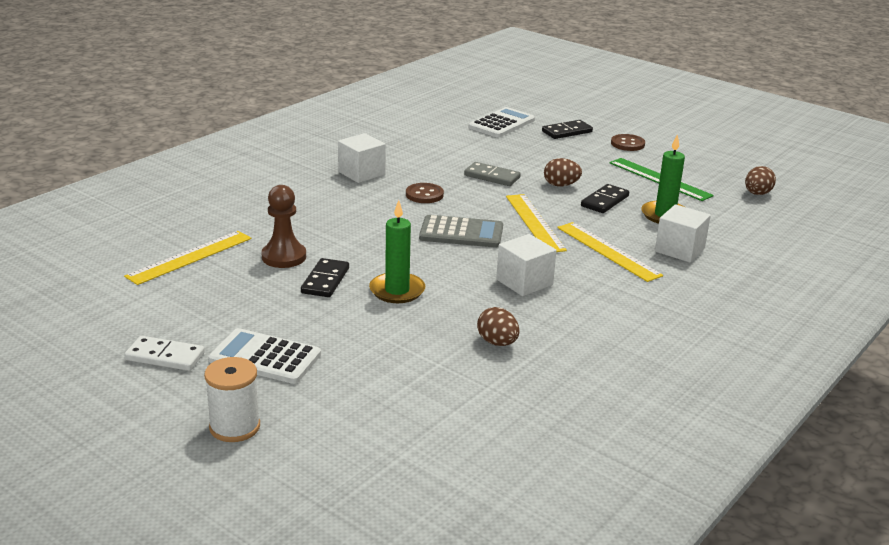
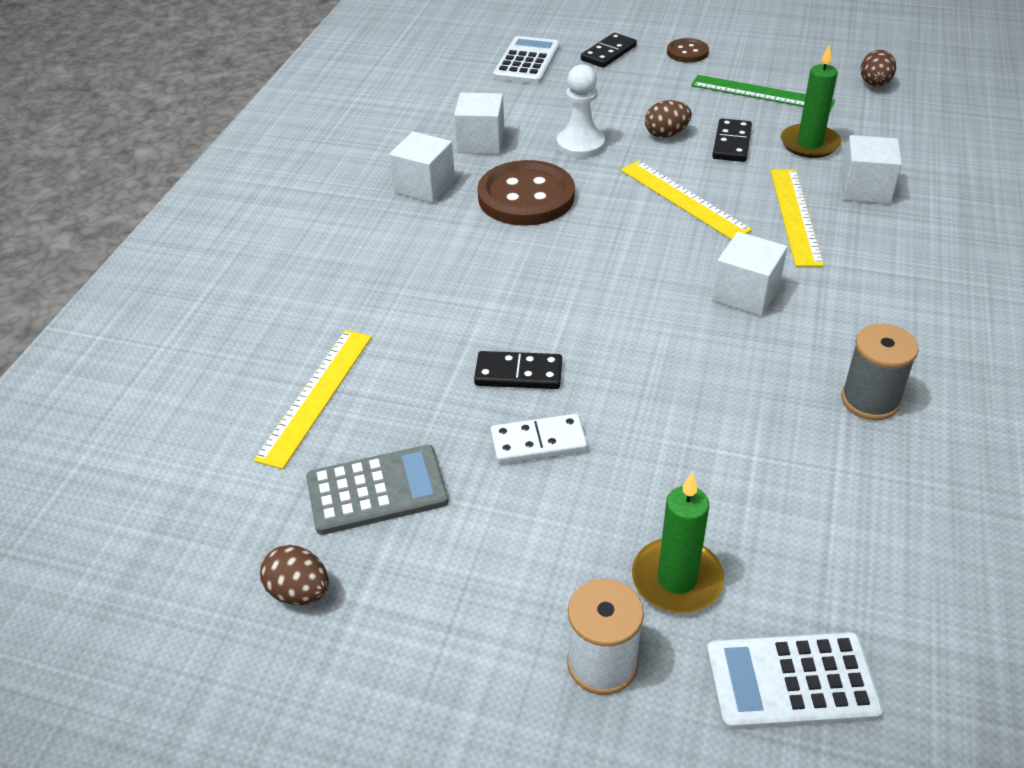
camera: 20 degrees left, 15 degrees up
white domino [124,336,205,371] -> white domino moved to [491,414,588,464]
white calculator [208,328,321,384] -> white calculator moved to [707,632,883,730]
brown pawn [261,185,306,268] -> none
black domino [301,258,349,297] -> black domino turned 75 degrees counterclockwise [474,351,562,389]
green candle [369,200,425,303] -> green candle moved to [632,473,724,613]
brown button [406,183,444,203] -> brown button [477,160,575,226], size x1.95
grey calculator [419,215,503,248] -> grey calculator moved to [306,445,449,535]
grey domino [464,162,521,186] -> white pawn [557,64,605,158]
brown egg [477,307,519,346] -> brown egg moved to [260,545,329,605]
yellow ruler [557,222,663,282] -> yellow ruler turned 60 degrees clockwise [770,169,824,267]
none -> white cube [454,93,505,154]
none -> grey spool [841,324,919,420]

